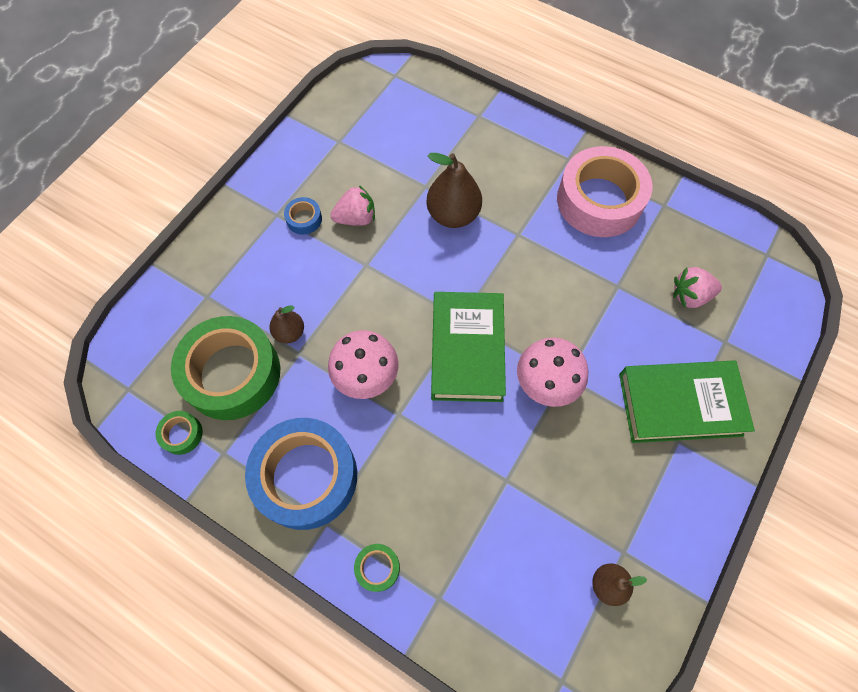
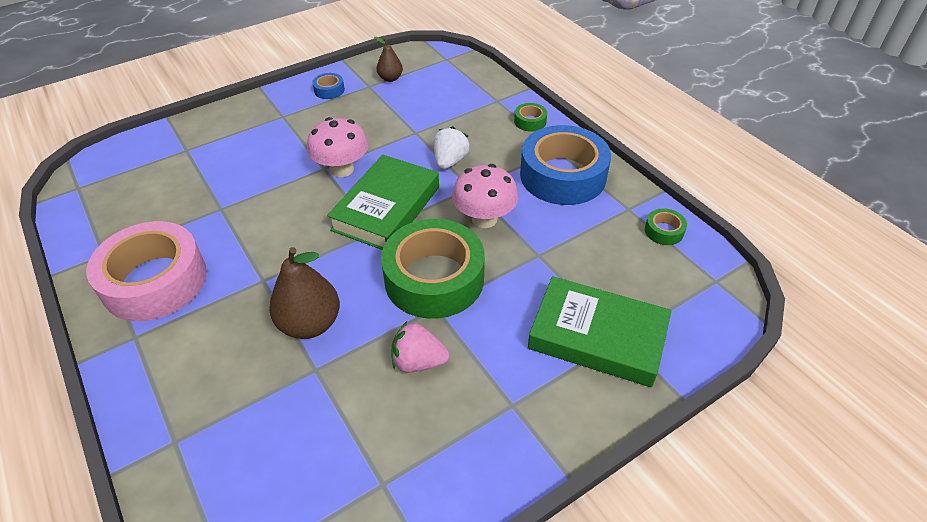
camera: 155 degrees left, 20 degrees down
green tape [171,316,280,420] -> green tape moved to [381,219,485,319]
brown pear [269,305,304,344] -> none
blue tape [284,197,322,235] -> blue tape moved to [312,73,345,99]
green book [619,360,755,443] -> green book moved to [528,276,672,387]
pink strawberry [673,267,722,308] -> none
none -> white strawberry [434,126,470,169]

